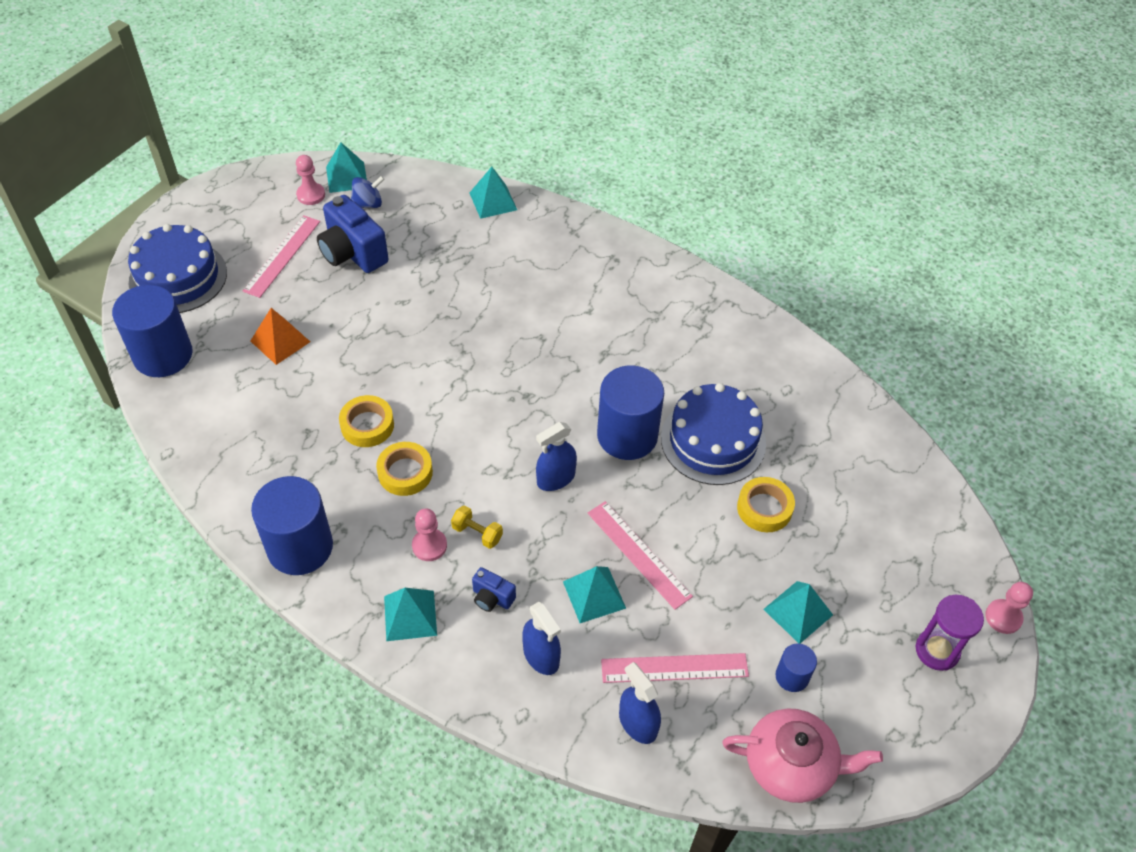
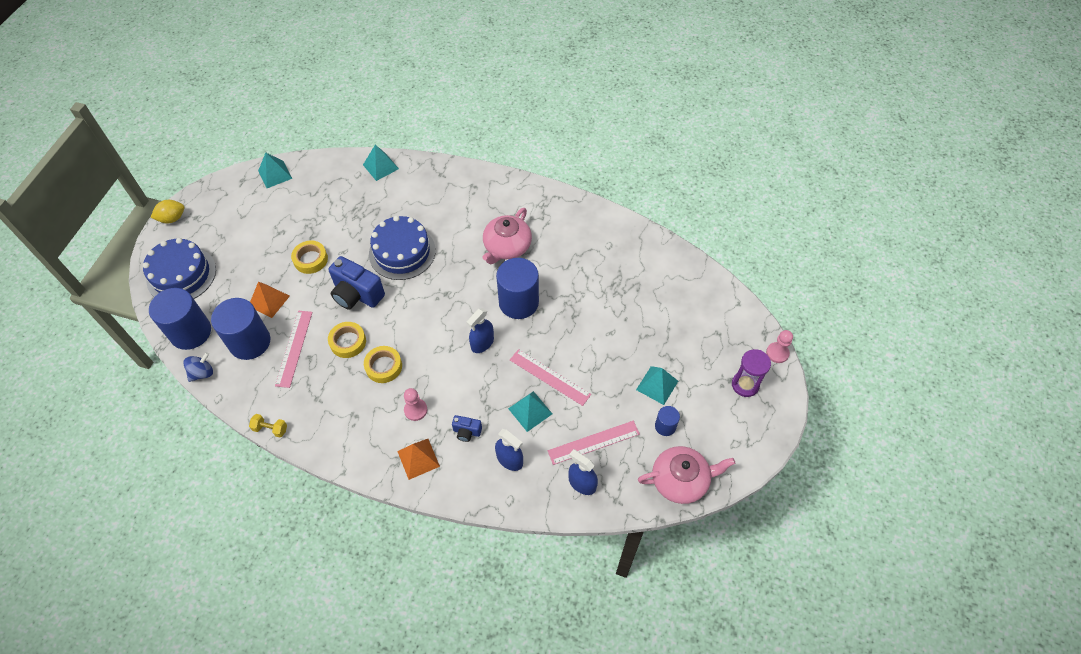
camera: 15 degrees left, 5 degrees up
pink ruler [243,215,320,298] -> pink ruler moved to [275,311,313,388]
blue cylinder [251,476,333,575] -> blue cylinder moved to [211,298,270,360]
pink pawn [296,155,325,205] -> none
blue camera [317,195,389,273] -> blue camera moved to [328,256,385,310]
blue spinning top [351,176,384,208] -> blue spinning top moved to [183,352,213,382]
turquoise pyramid [384,588,437,641] -> orange pyramid [397,439,440,480]
yellow dumbbell [451,505,503,549] -> yellow dumbbell moved to [249,414,287,438]
blue cake [661,383,766,485] -> blue cake moved to [369,216,436,280]
yellow tape [737,477,795,532] -> yellow tape moved to [291,241,328,274]
none -> yellow lemon [150,200,185,223]
none -> pink teapot [482,208,532,264]

